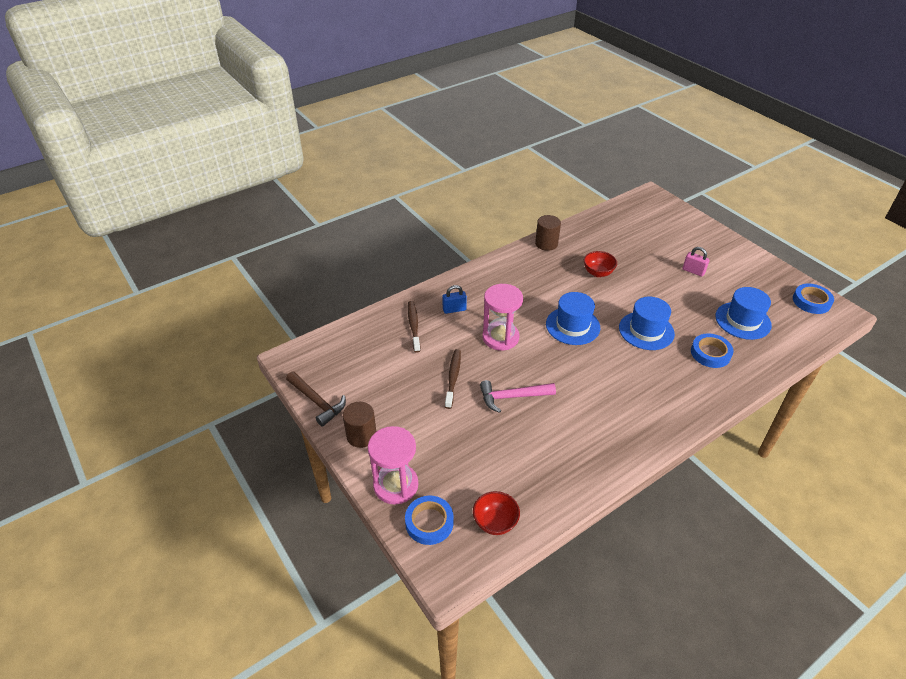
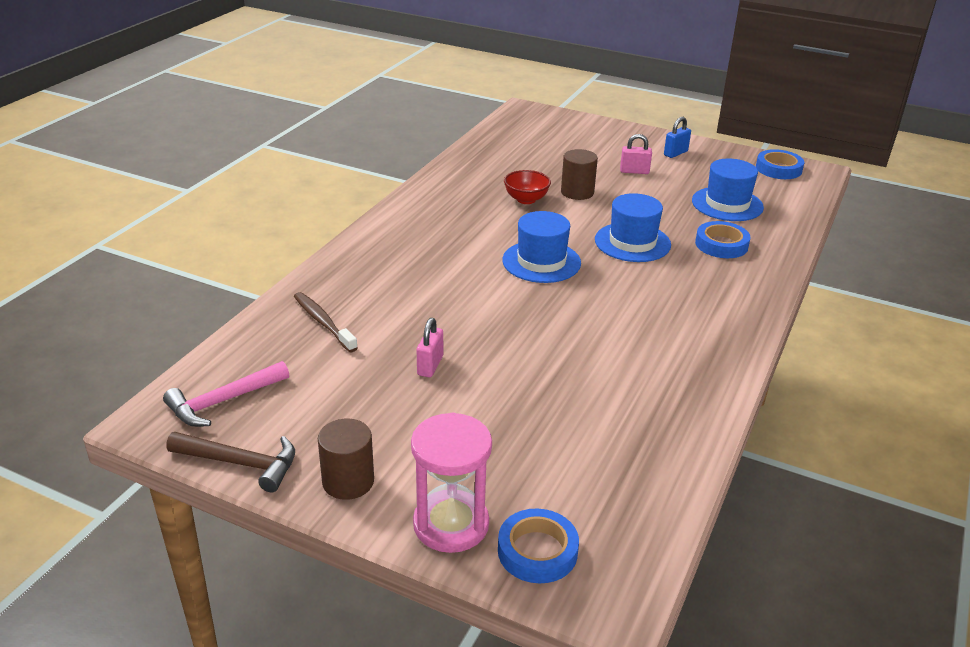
camera: 30 degrees left, 10 degrees down
blue padlock [443,285,467,314] -> blue padlock moved to [664,117,691,158]
brown toothbrush [445,349,461,409] -> pink padlock [417,318,443,377]
red bowl [473,491,520,535] -> none
pink hammer [480,380,556,413] -> pink hammer moved to [163,361,289,427]
pink hourglass [483,284,523,351] -> none
brown cylinder [535,215,561,251] -> brown cylinder moved to [561,149,598,200]

